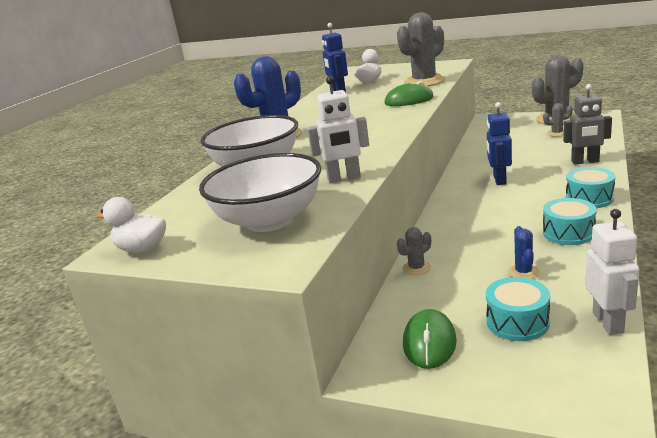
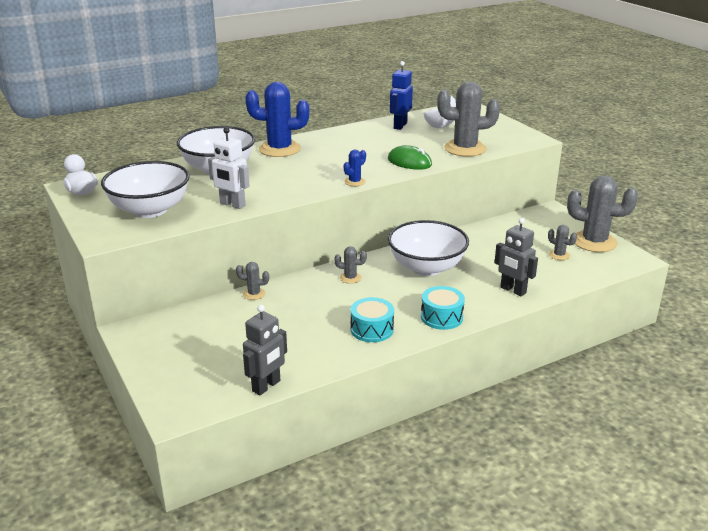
camera: 35 degrees right, 5 degrees up
green mouse [403,309,457,369] -> none
turquoise drum [486,277,550,341] -> none
blue robot [487,102,512,185] -> white bowl [388,220,469,276]
blue cactus [508,226,540,279] -> blue cactus moved to [344,150,366,186]
white robot [585,209,640,335] -> grey robot [243,305,287,395]
none -> grey cactus [334,246,367,284]

